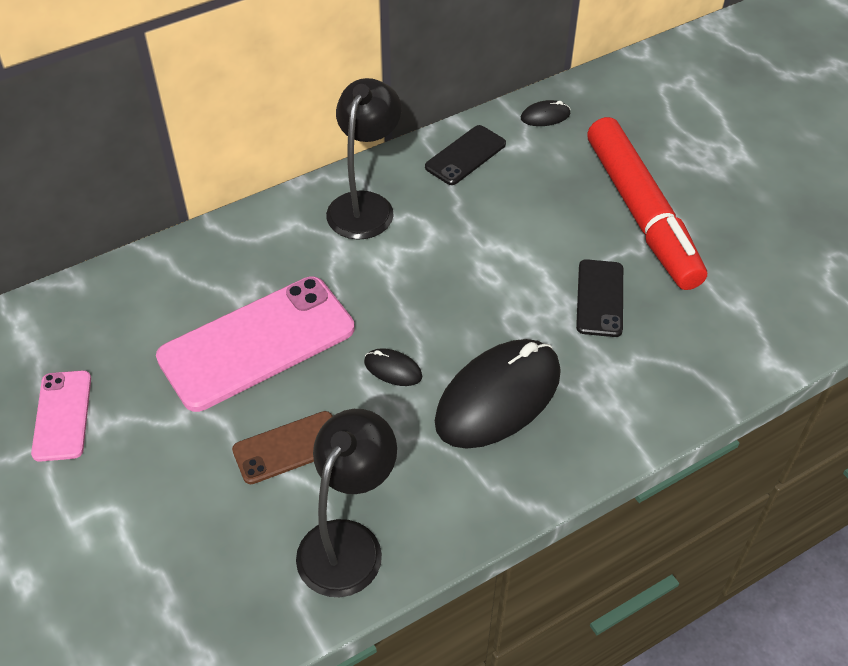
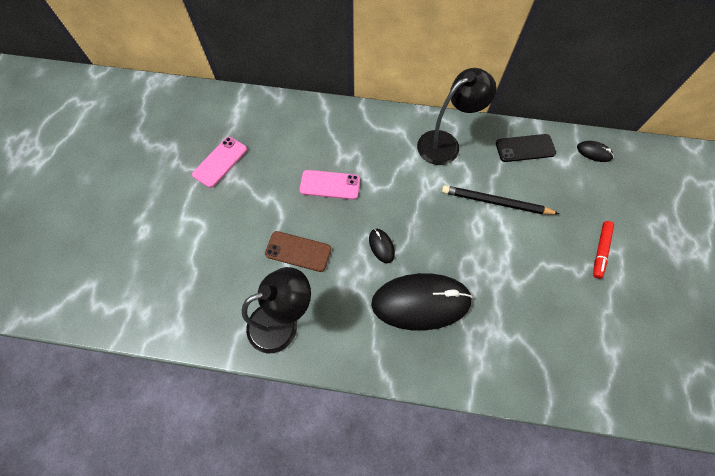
camera: 40 degrees right, 15 degrees up
pink phone [156,277,355,412] -> pink phone [300,170,360,200], size x0.53
black phone [576,259,623,337] -> none
red marker [587,117,707,290] -> red marker [593,221,614,279], size x0.40
none -> black pencil [442,185,560,214]

